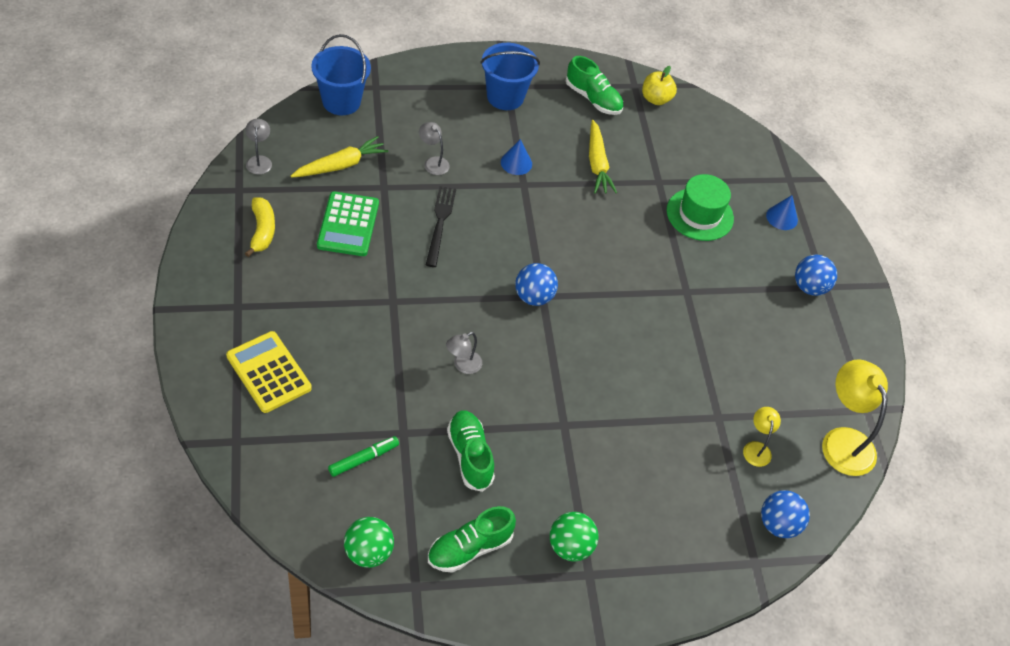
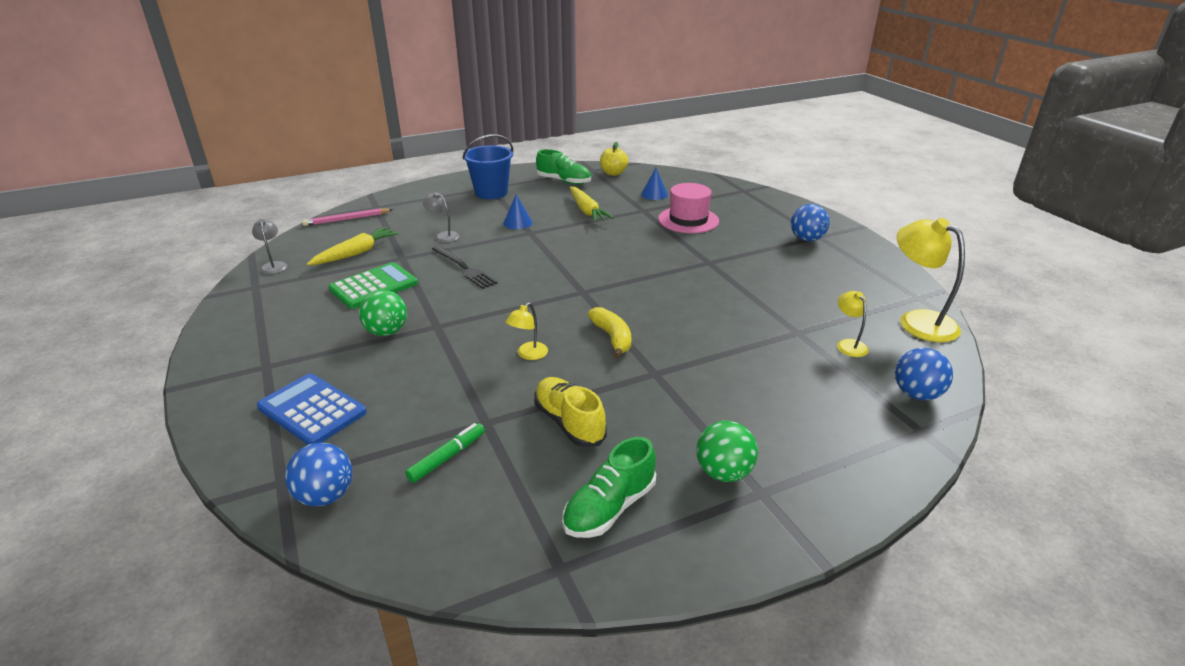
camera: 10 degrees left, 20 degrees down
yellow calculator [226,331,312,413] -> blue calculator [257,373,367,445]
yellow banana [245,197,275,257] -> yellow banana moved to [588,307,631,358]
blue bucket [311,34,371,115] -> pink pencil [302,208,393,226]
green calculator [317,191,379,256] -> green calculator turned 120 degrees counterclockwise [329,262,418,309]
green ball [344,517,394,568] -> green ball moved to [359,290,407,336]
black fork [426,186,456,267] -> black fork turned 150 degrees clockwise [432,245,498,289]
grey lamp [446,332,482,374] -> yellow lamp [505,303,548,360]
green shoe [447,410,495,492] -> yellow shoe [534,377,607,447]
blue ball [515,263,558,306] -> blue ball moved to [285,442,352,507]
green hat [667,174,734,241] -> pink hat [658,183,719,233]
blue cone [766,195,798,230] -> blue cone moved to [641,168,668,200]

